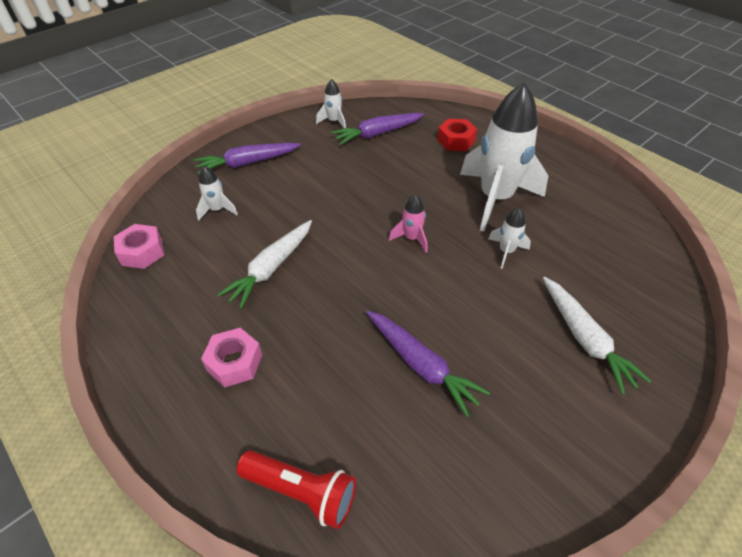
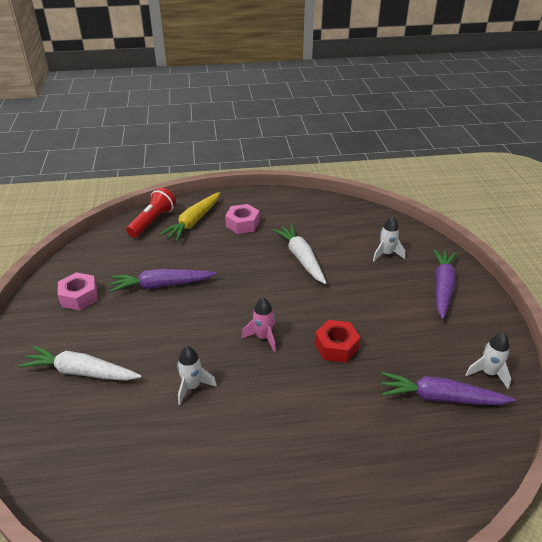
camera: 125 degrees right, 10 degrees down
pink nut [114,224,164,269] -> pink nut moved to [57,272,98,310]
red flashlight [237,450,356,529] -> red flashlight turned 150 degrees clockwise [126,188,176,238]
purple carrot [331,113,424,145] -> purple carrot turned 90 degrees counterclockwise [382,372,516,405]
red nut [437,119,477,151] -> red nut moved to [315,320,361,363]
white rocket [460,83,548,232] -> none
none -> yellow carrot [159,192,220,241]

